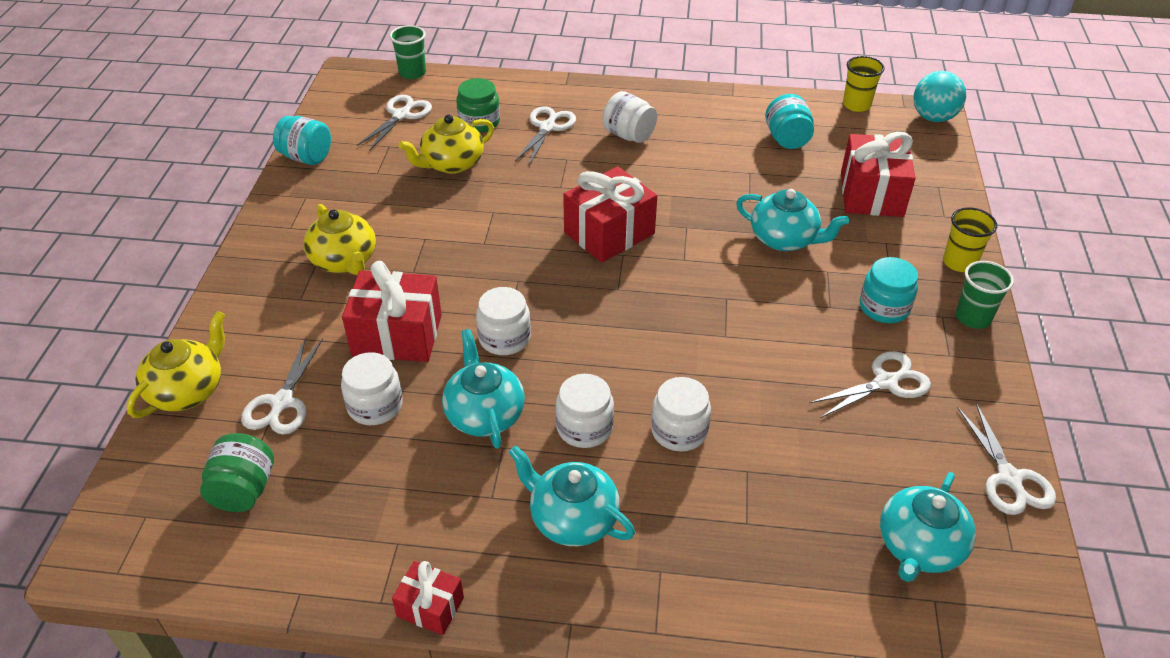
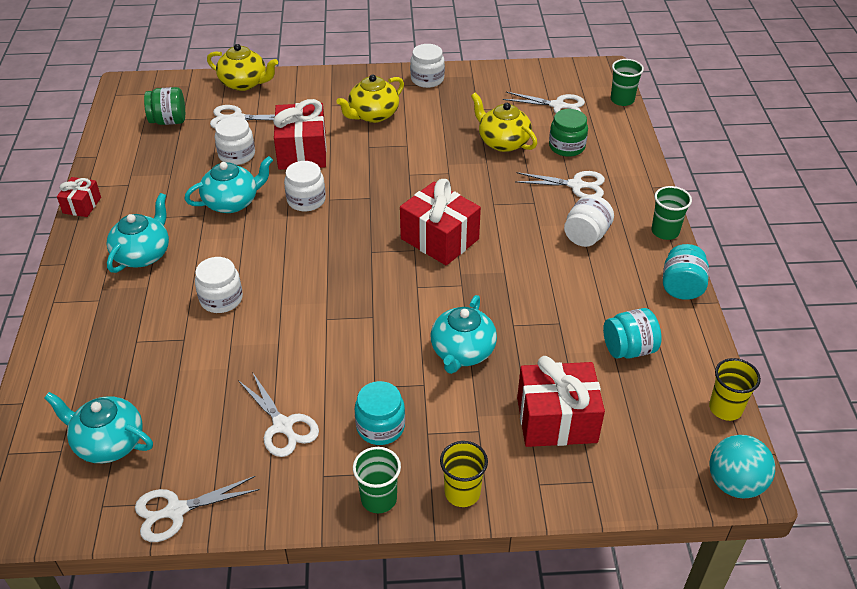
camera: 80 degrees right, 0 degrees up
turquoise jar [273,116,331,165] -> turquoise jar moved to [663,244,709,300]
white jar [555,374,614,448] -> white jar moved to [410,44,445,88]
none -> green cup [651,186,692,240]

